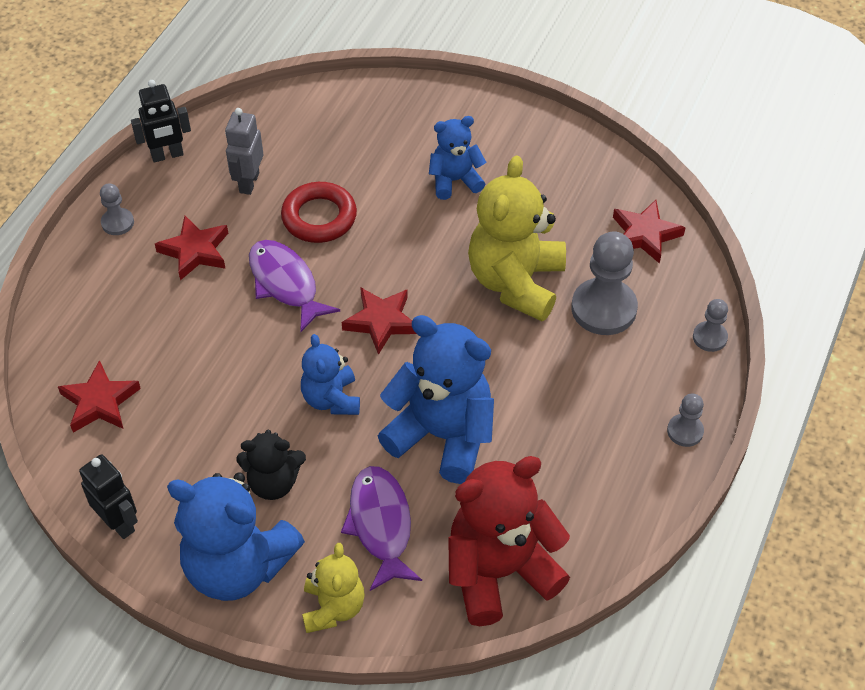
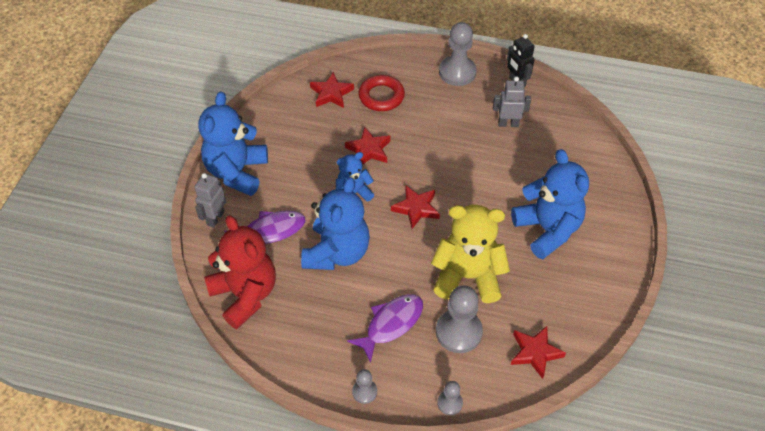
camera: 80 degrees right, 0 degrees up
black robot [79,454,138,539] -> none
grey pawn [100,183,134,235] -> grey pawn [439,22,477,86], size x1.93
red star [155,216,228,280] -> red star moved to [345,127,391,165]
black teddy bear [236,430,306,500] -> none
purple fish [249,240,340,332] -> purple fish moved to [347,294,423,363]
red ring [281,182,357,243] -> red ring moved to [358,75,405,111]
yellow teddy bear [302,543,365,633] -> grey robot [195,173,226,228]
blue teddy bear [429,116,486,200] -> blue teddy bear [511,149,589,259], size x1.78

